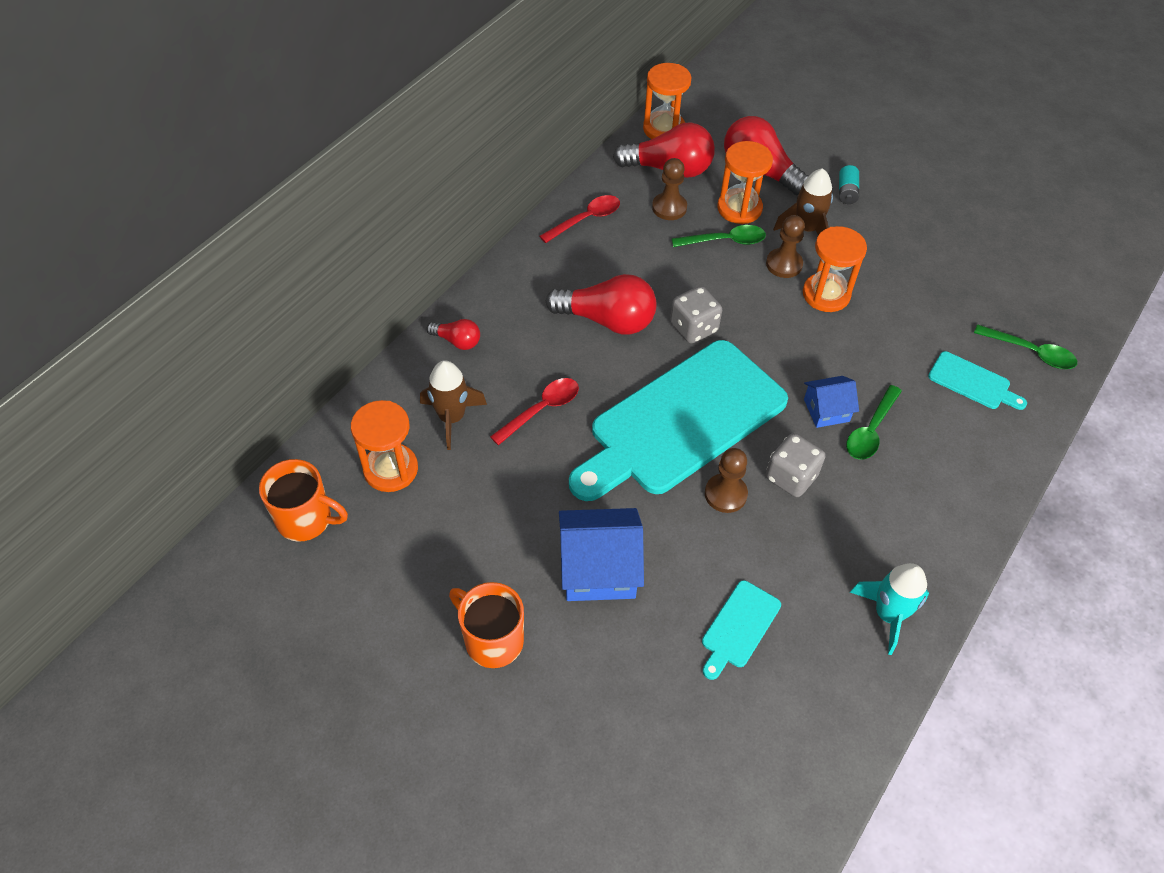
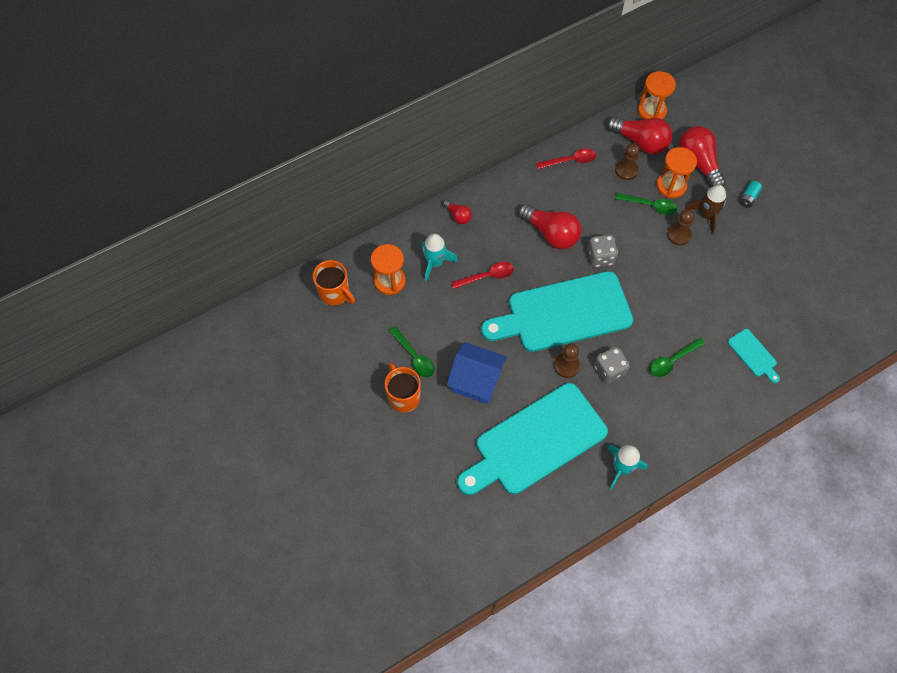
camera: 25 degrees right, 10 degrees up
brown rocket [420,360,487,450] -> turquoise rocket [421,234,458,282]
turquoise cutting board [702,580,781,680] -> turquoise cutting board [457,383,608,495], size x2.46
orange hourglass [803,226,867,312] -> none
blue house [804,376,859,428] -> none
green spoon [974,324,1077,369] -> green spoon moved to [389,326,435,377]

